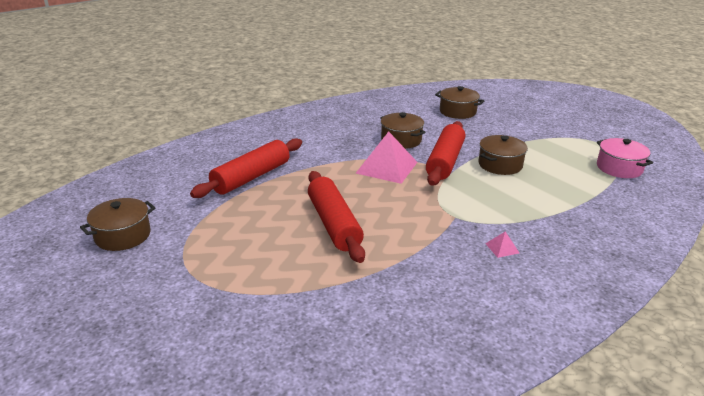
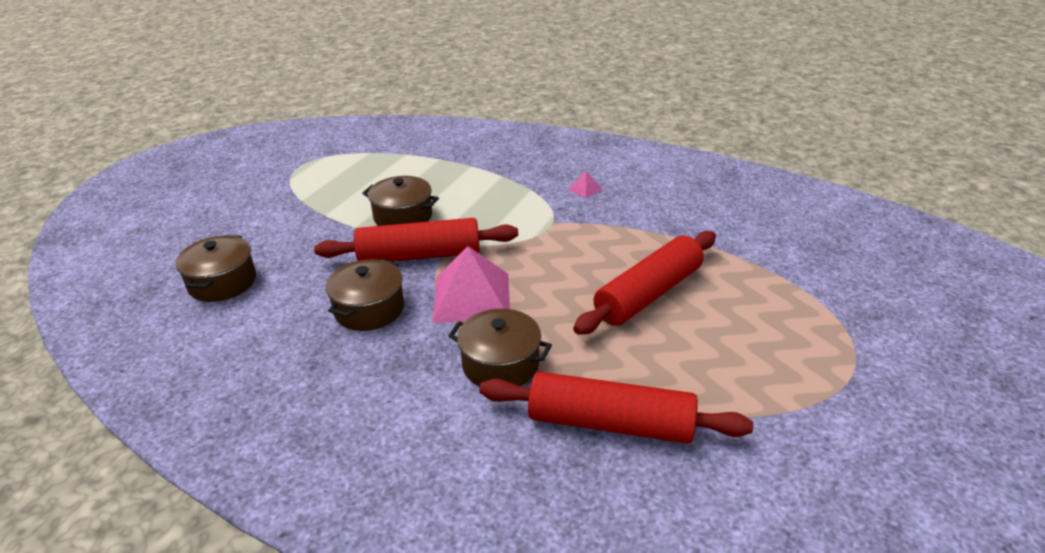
camera: 115 degrees left, 5 degrees up
brown pot [80,198,155,251] -> brown pot moved to [448,308,552,387]
pink pot [597,138,653,178] -> none

